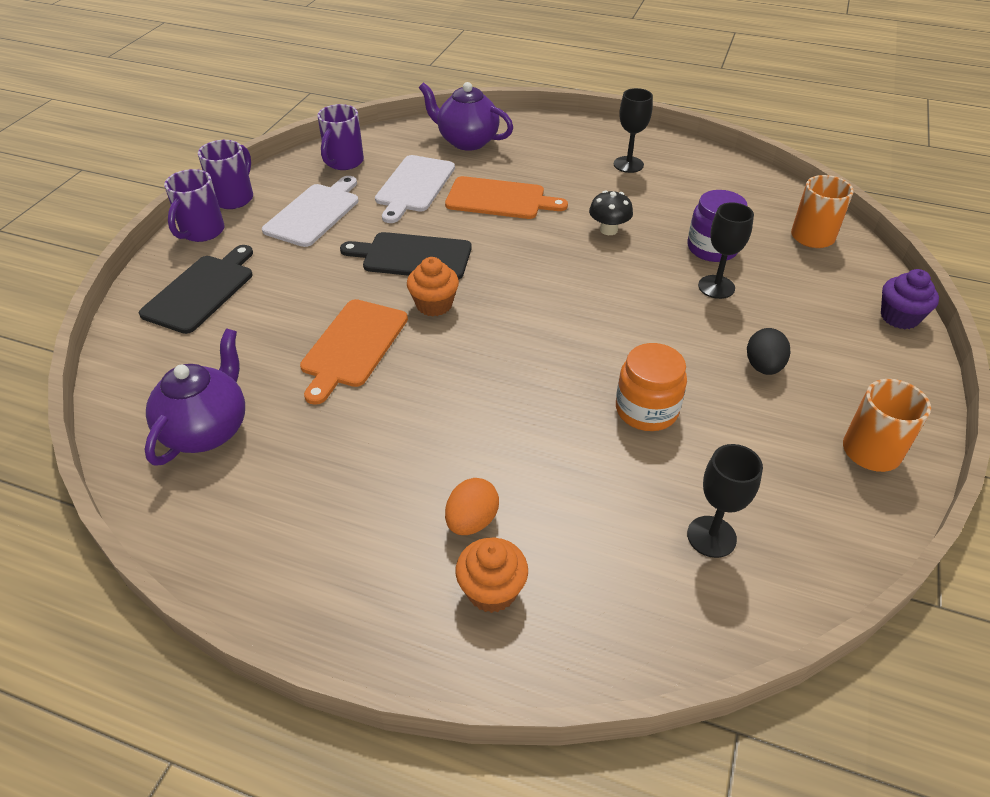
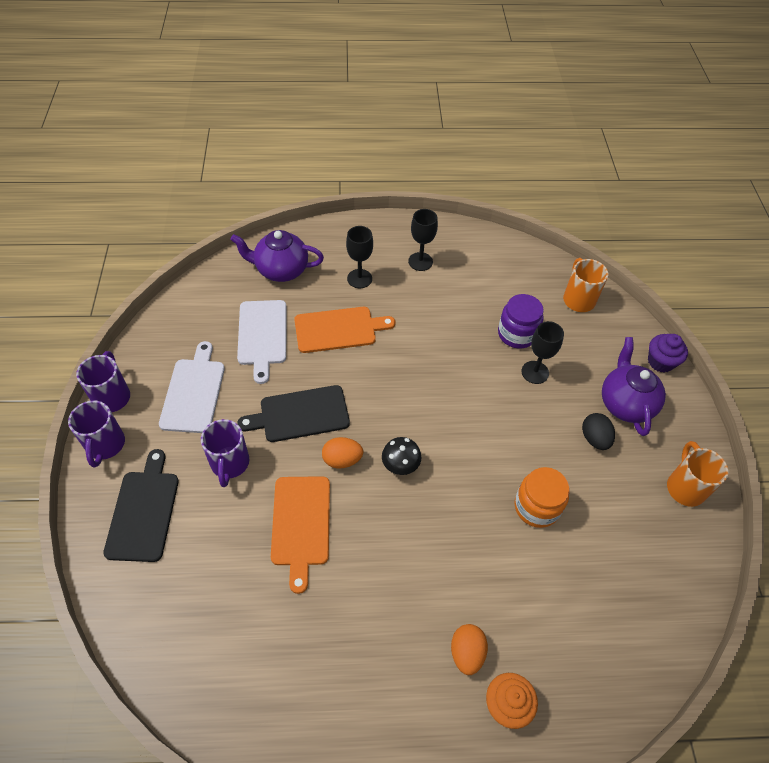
camera: 25 degrees left, 10 degrees up
purple teapot [145,329,245,466] -> purple teapot moved to [602,337,666,436]
purple mug [317,104,364,170] -> purple mug moved to [201,419,249,487]
orange cupcake [407,257,459,316] -> orange egg [322,437,363,469]
black mushroom [589,190,633,235] -> black mushroom moved to [382,437,421,475]
black goblet [687,444,763,558] -> black goblet moved to [346,226,373,288]

